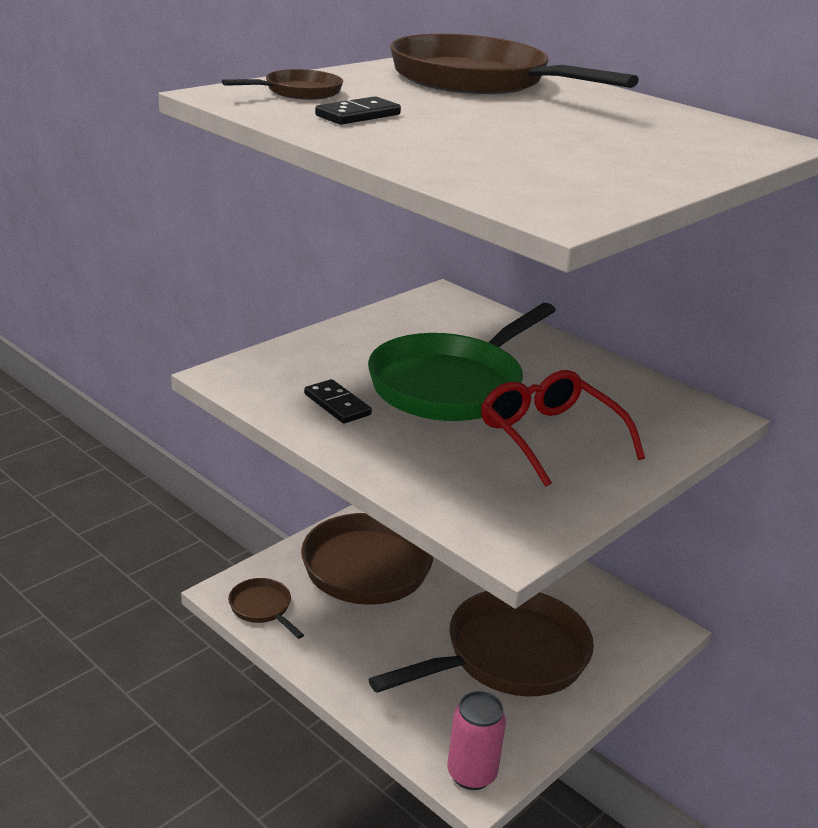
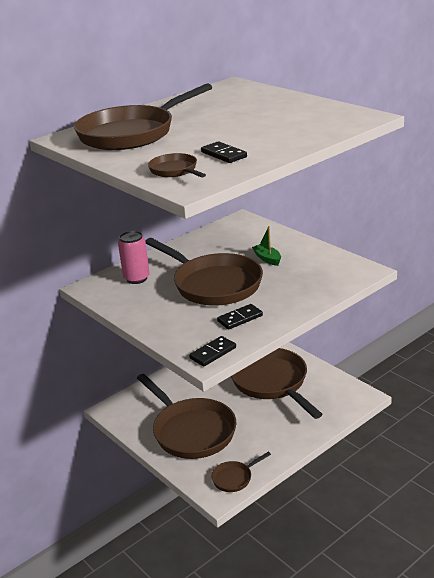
camera: 80 degrees left, 0 degrees up
green pan [368,303,556,421] -> brown pan [145,238,263,306]
pink can [447,691,506,790] -> pink can moved to [118,231,150,284]
red glasses [481,370,645,487] -> green boat [252,226,281,266]
none -> black domino [189,336,236,366]

